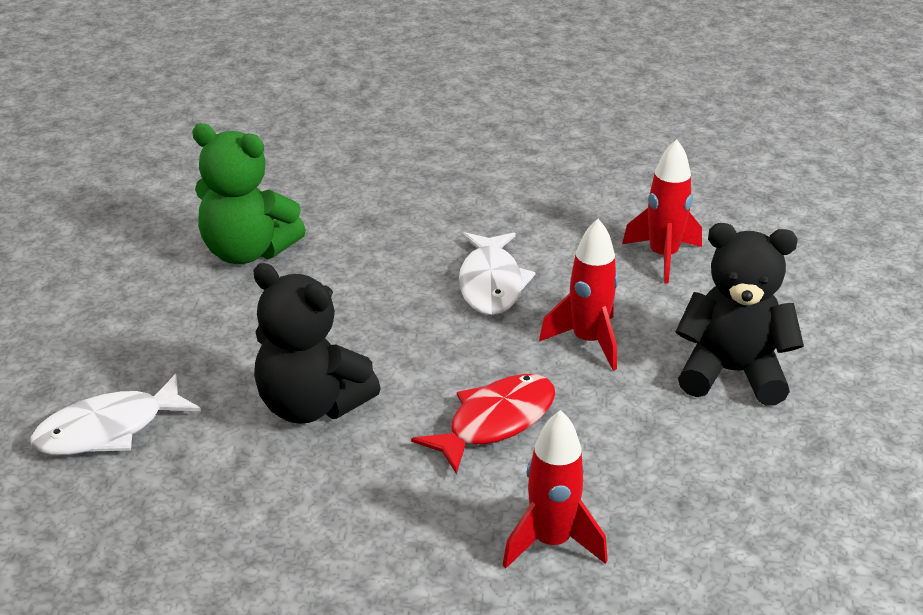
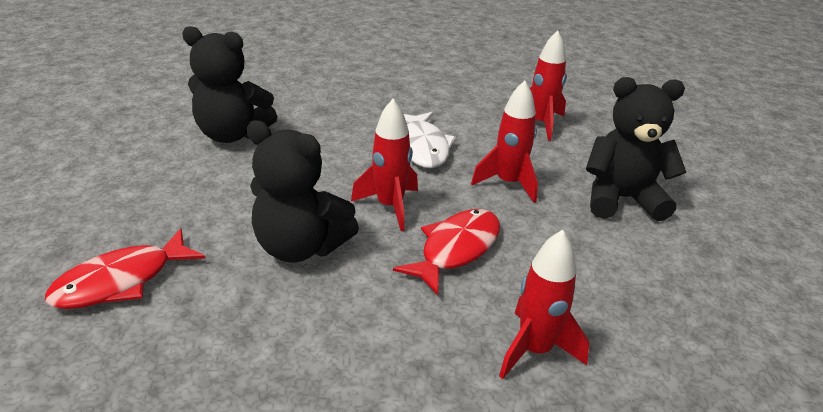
camera: 10 degrees left, 0 degrees up
white fish [30,374,201,455] -> red fish [45,228,206,309]
green teddy bear [192,123,306,264] -> black teddy bear [182,26,277,143]
none -> red rocket [351,99,418,231]

